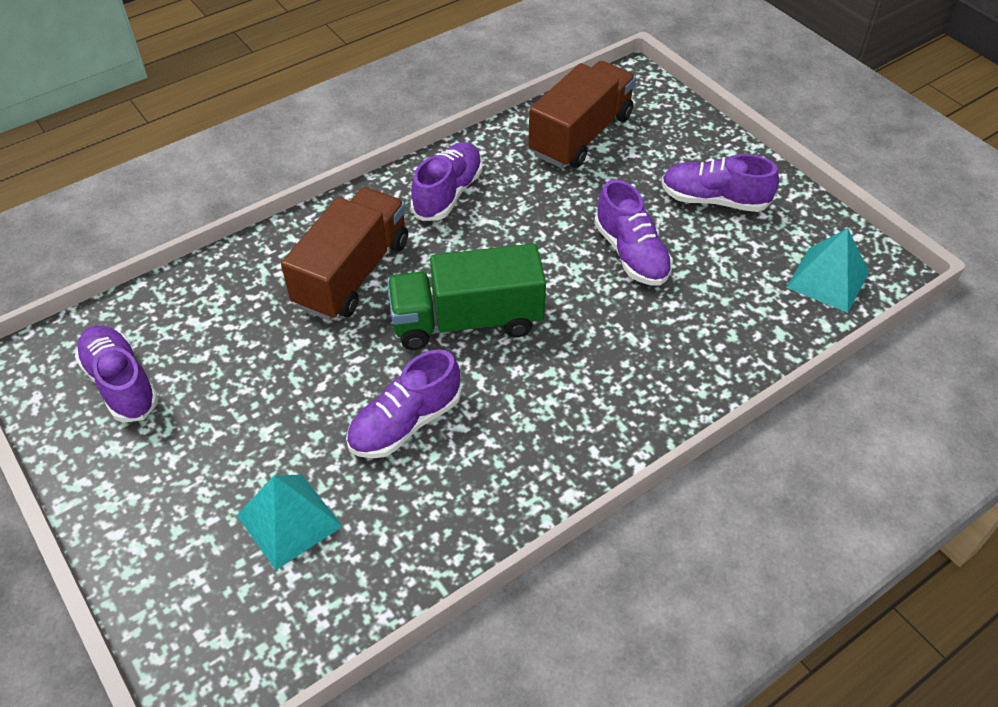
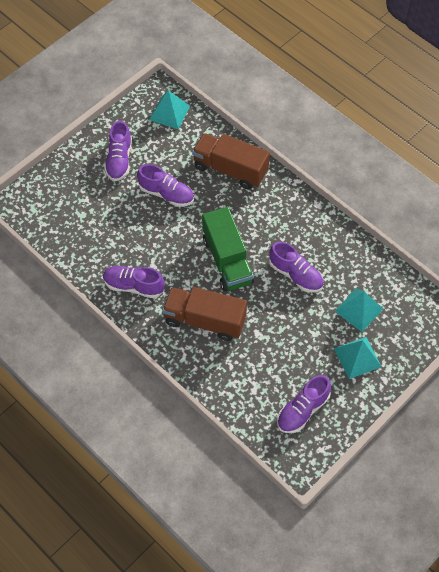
camera: 100 degrees left, 10 degrees up
brown truck [528,61,636,168] -> brown truck moved to [192,133,270,189]
purple shoe [594,179,673,286] -> purple shoe turned 60 degrees clockwise [137,164,194,207]
none -> turquoise pyramid [334,337,382,379]

